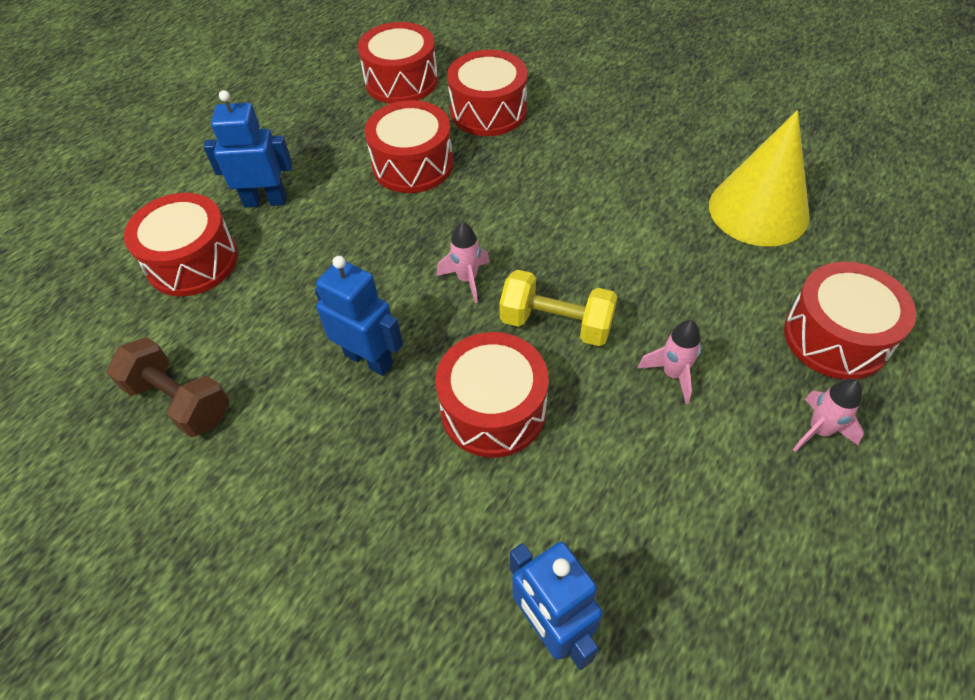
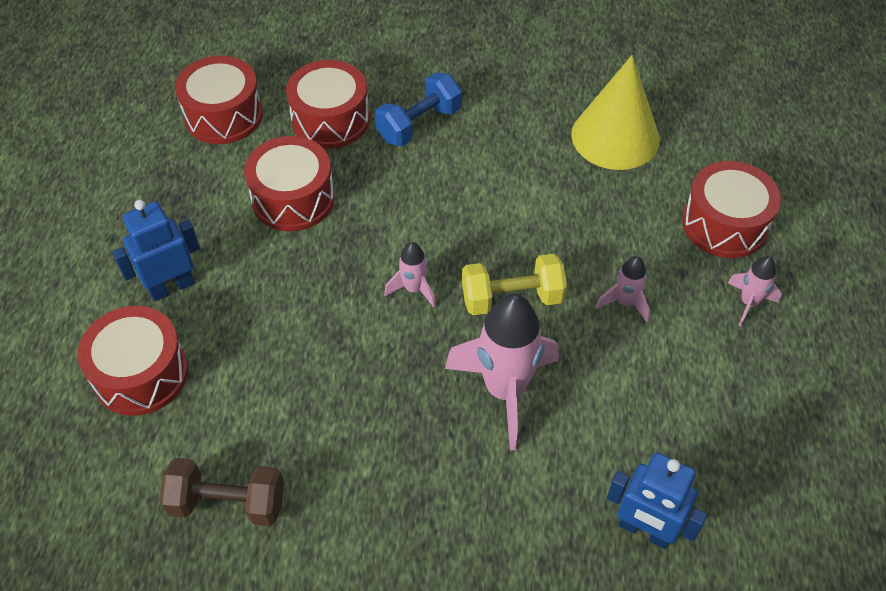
camera: 30 degrees left, 0 degrees up
blue robot [315,256,403,376] -> none
red drum [435,332,549,457] -> pink rocket [445,294,559,450]
none -> blue dumbbell [375,72,462,146]

